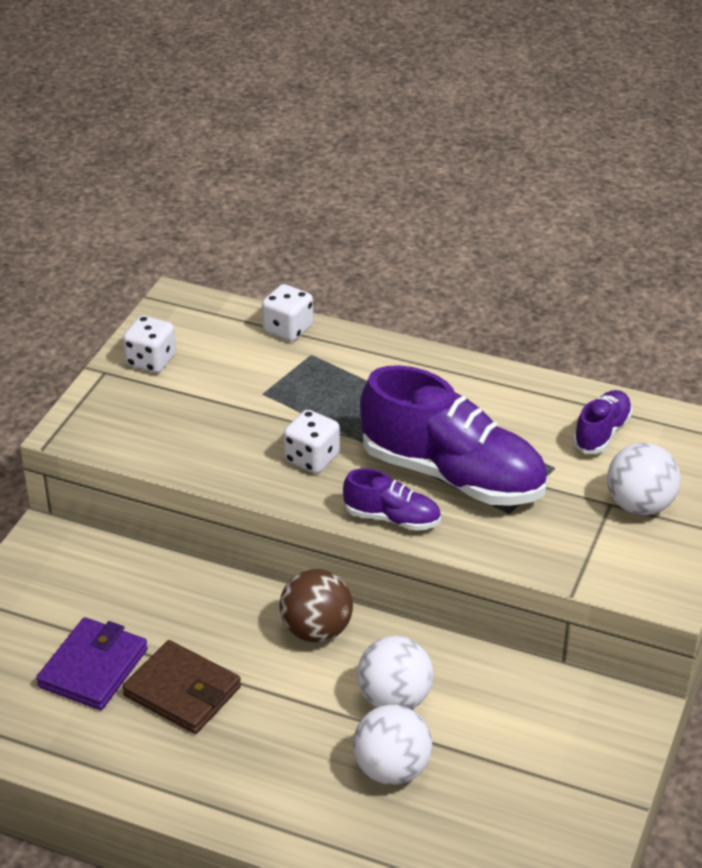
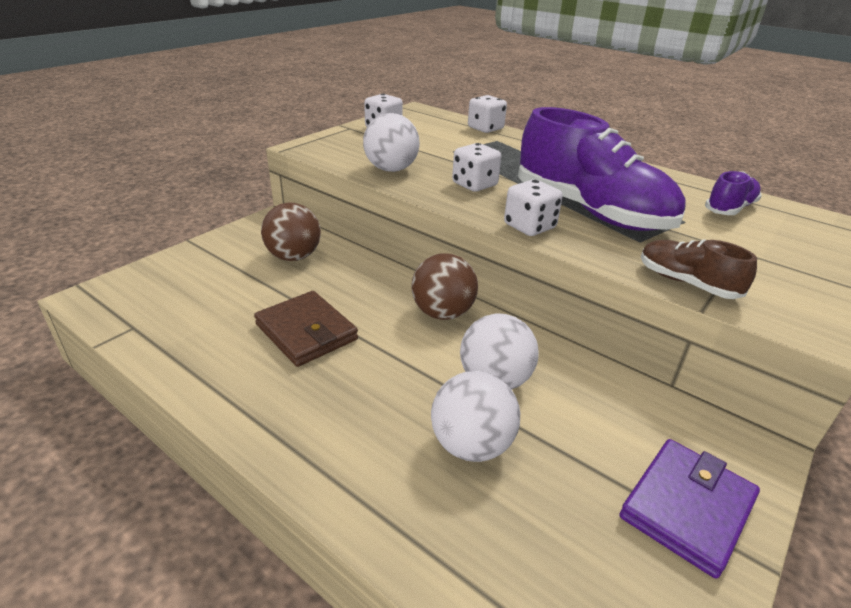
camera: 15 degrees right, 5 degrees down
purple wallet [36,617,148,710] -> purple wallet moved to [620,439,760,579]
purple shoe [343,468,441,531] -> white dice [504,179,563,236]
white ball [607,443,681,515] -> white ball moved to [363,113,420,172]
none -> brown ball [261,202,321,261]
none -> brown shoe [641,239,757,299]

